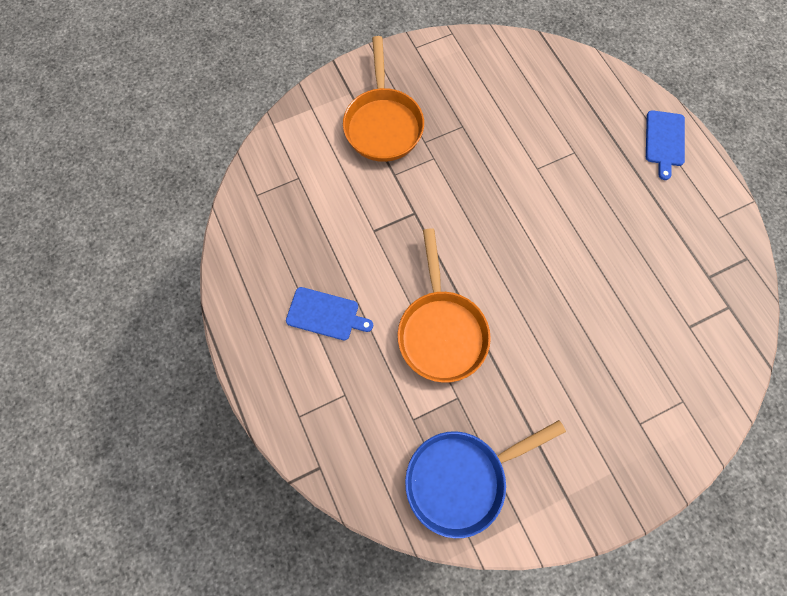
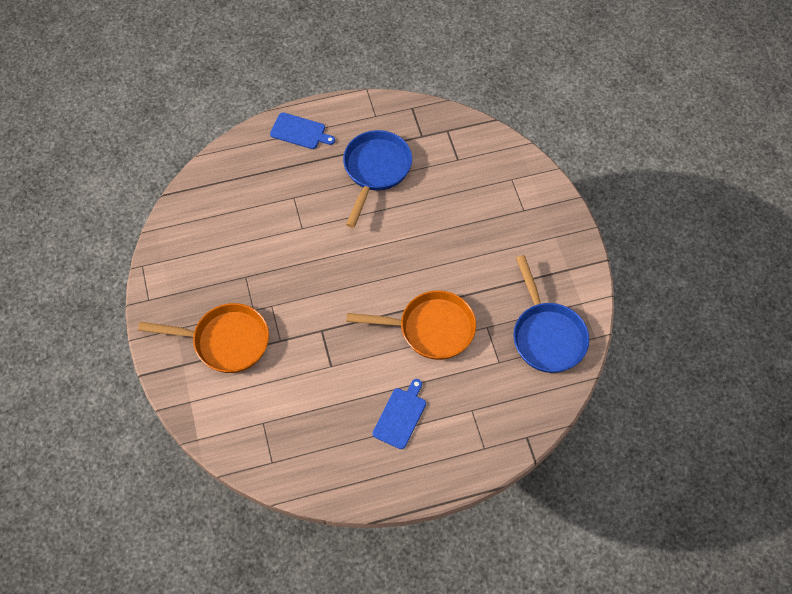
camera: 80 degrees left, 10 degrees down
none -> blue pan [343,130,412,228]

